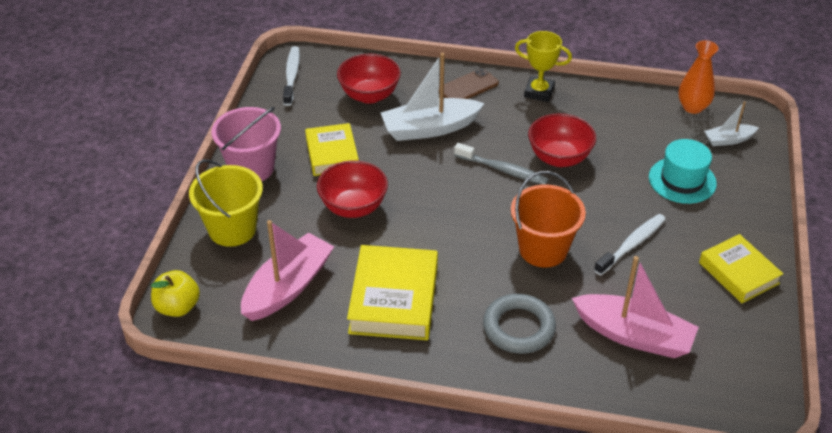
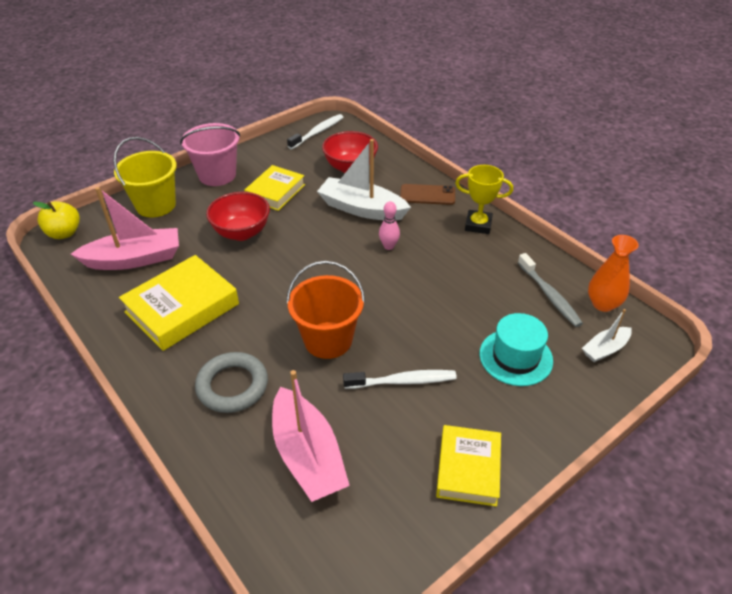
camera: 40 degrees right, 0 degrees up
grey toothbrush [454,143,549,185] -> grey toothbrush moved to [518,253,583,327]
yellow trophy [515,31,572,102] -> yellow trophy turned 45 degrees counterclockwise [455,165,513,234]
red bowl [528,113,596,167] -> none
white boat [704,101,759,146] -> white boat turned 60 degrees counterclockwise [582,309,632,362]
none -> pink bowling pin [379,201,400,250]

